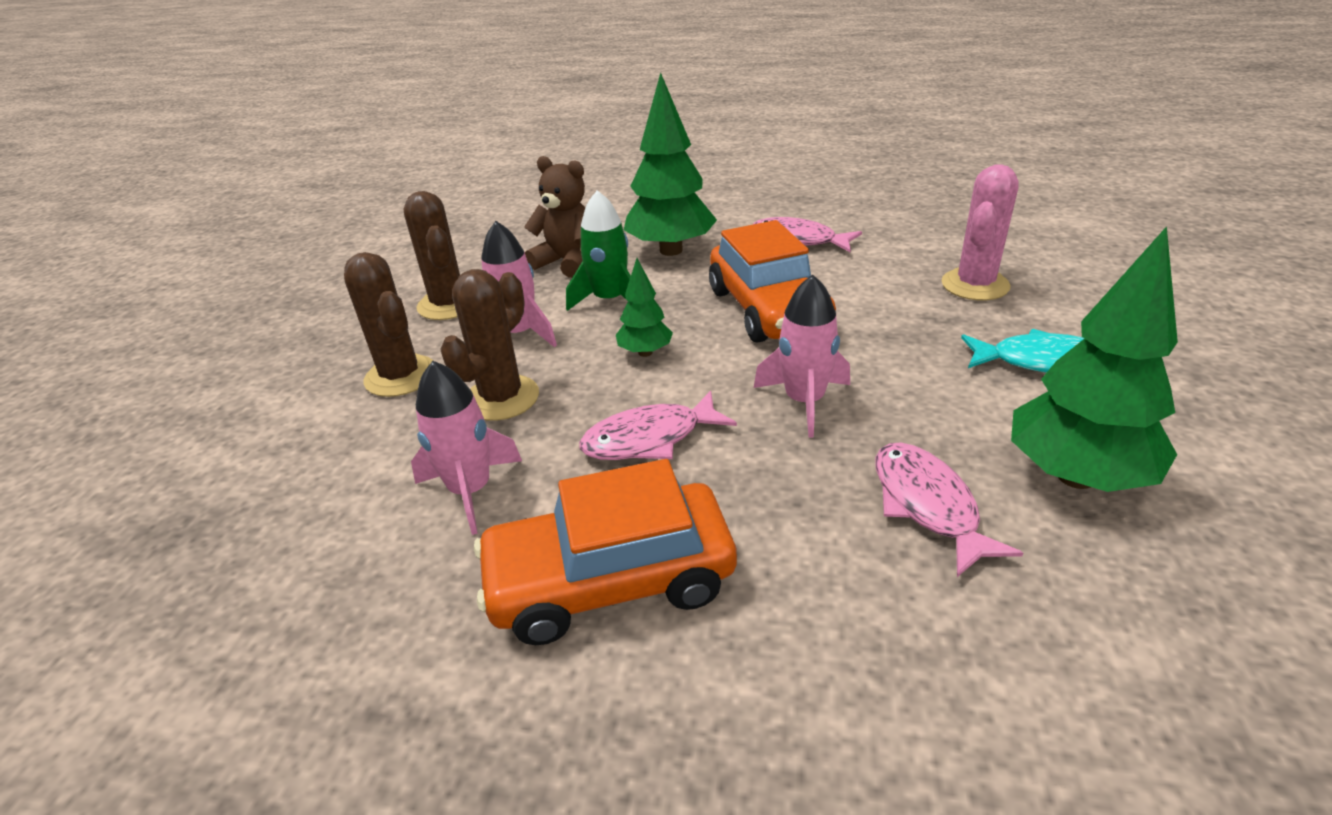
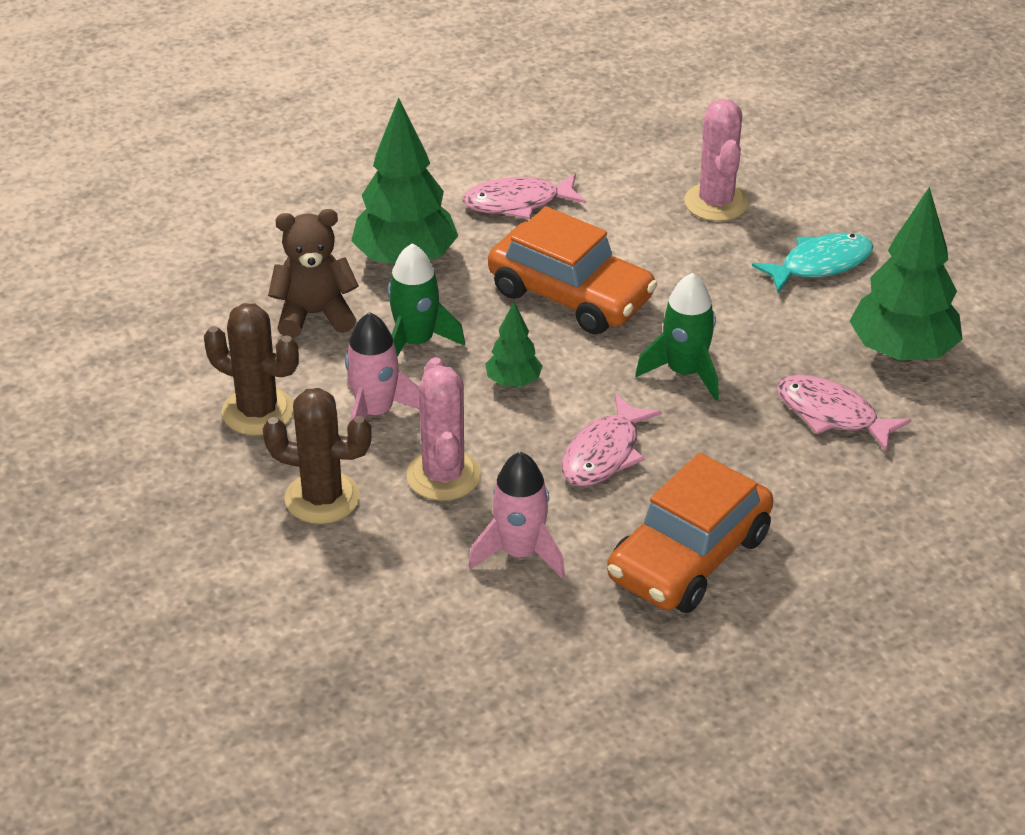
camera: 40 degrees left, 5 degrees up
brown cactus [440,269,539,421] -> pink cactus [407,357,481,501]
pink rocket [754,275,850,438] -> green rocket [635,273,719,401]

